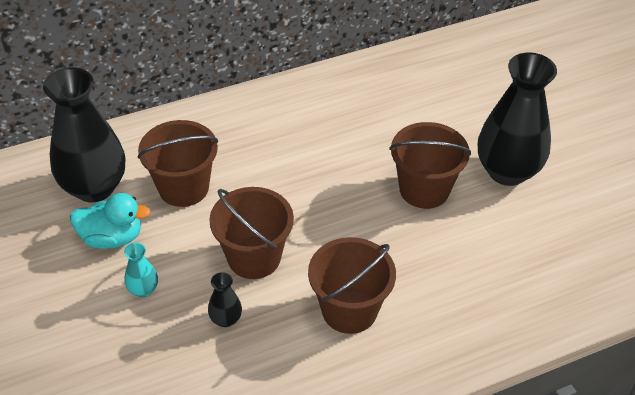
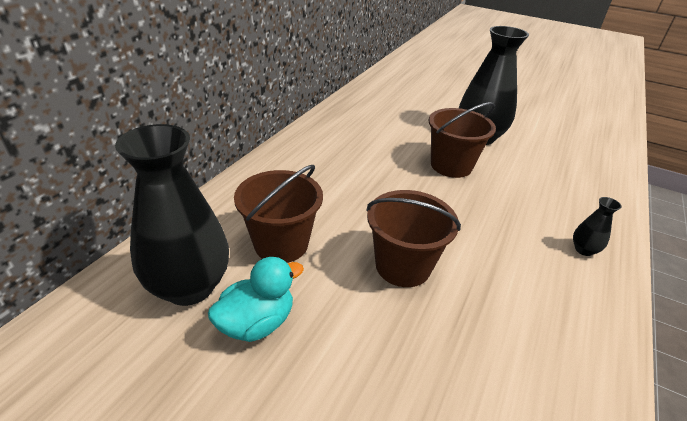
camera: 40 degrees left, 10 degrees down
turquoise vase [124,243,158,297] -> none
black vase [208,272,242,327] -> black vase moved to [573,197,621,256]
brown bucket [308,237,396,334] -> none

